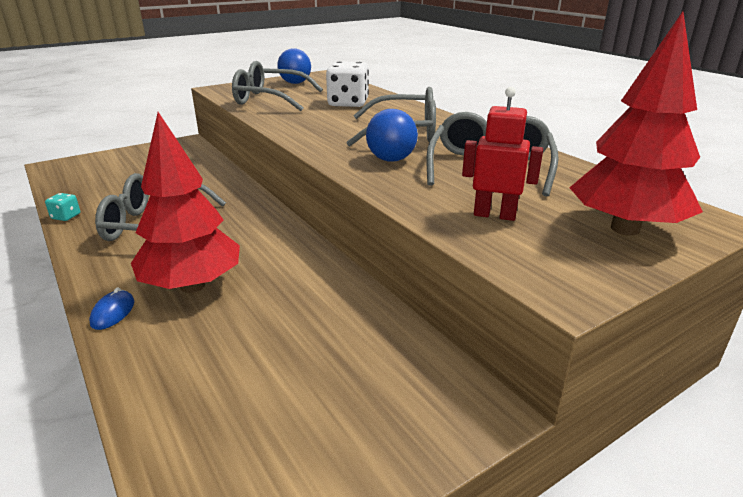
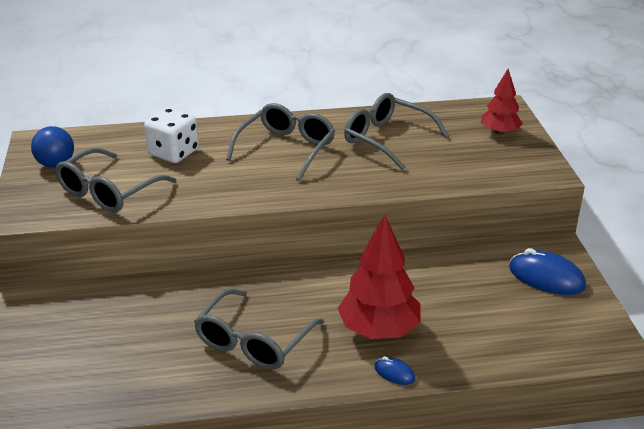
camera: 65 degrees left, 5 degrees up
turquoise dice [45,193,80,221] -> none
blue ball [366,109,418,162] -> none
red robot [462,87,543,221] -> none
red tree [569,12,703,236] -> red tree [481,69,523,135], size x0.61
none -> blue mouse [509,248,586,295]

